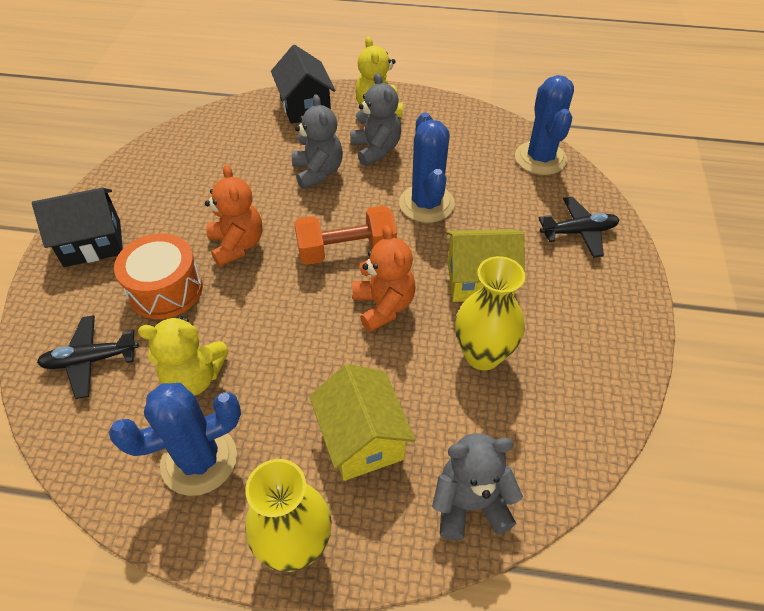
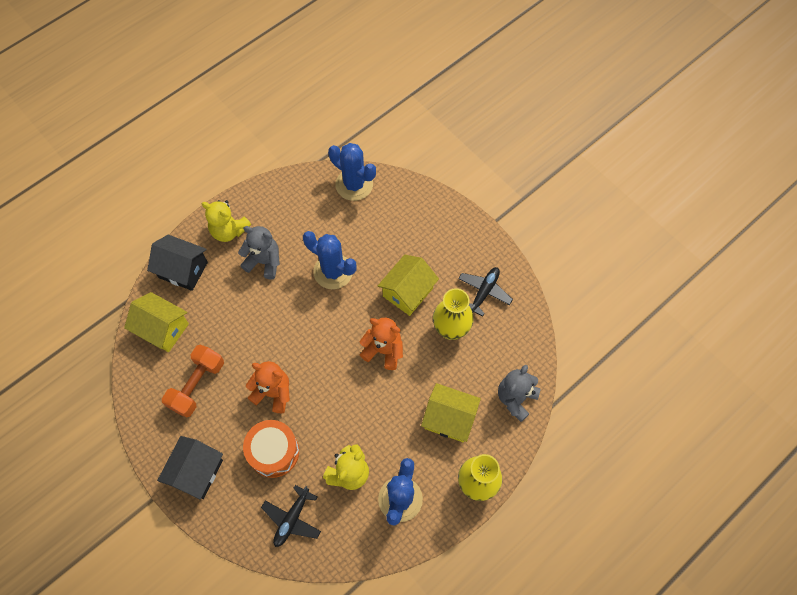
camera: 50 degrees left, 15 degrees up
grey teddy bear [292,94,343,189] -> none
orange dumbbell [294,206,397,265] -> orange dumbbell moved to [162,345,224,418]
black plane [538,197,619,258] -> black plane moved to [458,267,513,316]
none -> yellow house [124,292,189,352]

